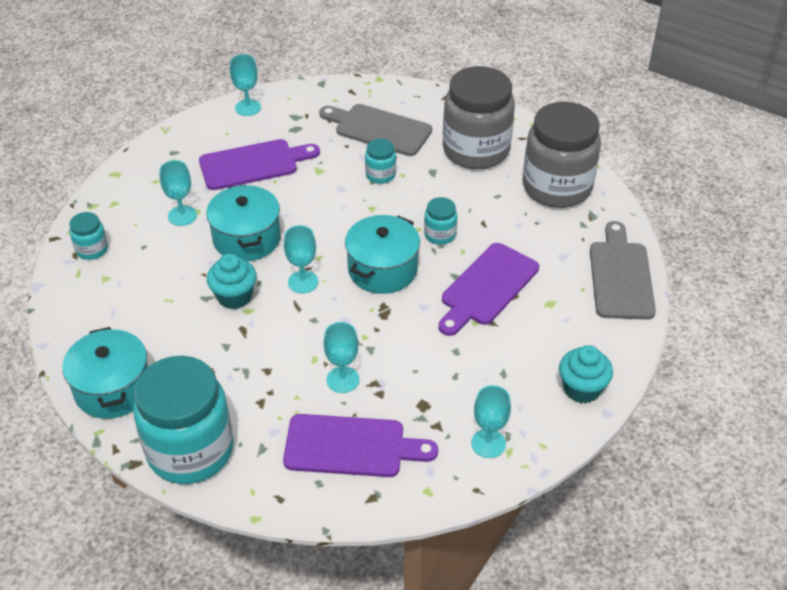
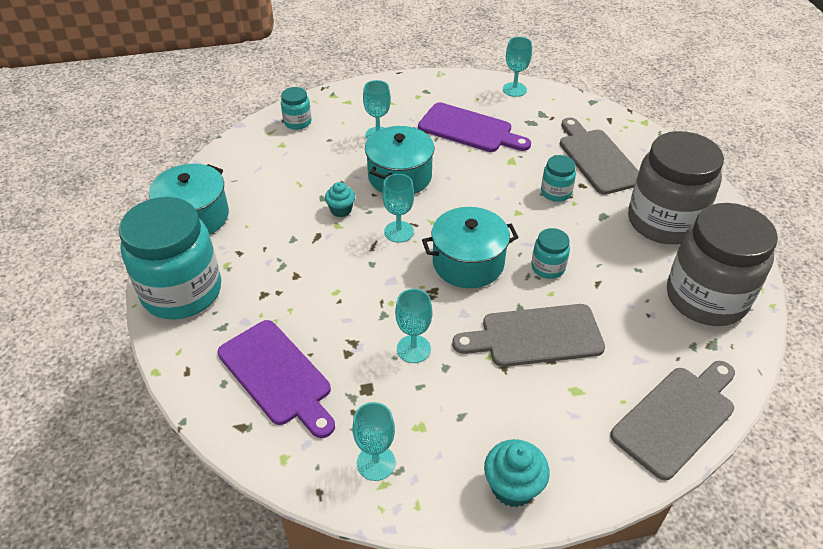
camera: 45 degrees right, 0 degrees up
turquoise cupcake [207,254,257,309] -> turquoise cupcake [325,182,355,217], size x0.66
turquoise goblet [323,322,359,393] -> turquoise goblet moved to [395,289,432,363]
purple cutting board [439,243,539,336] -> grey cutting board [452,304,605,367]

